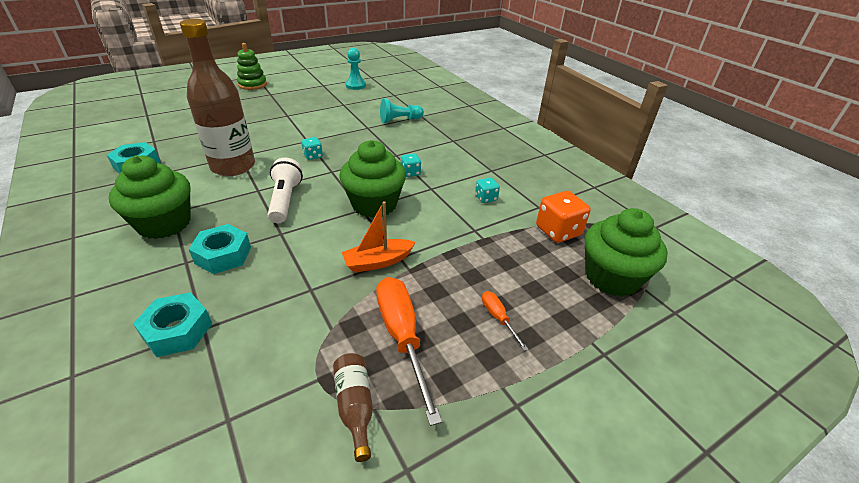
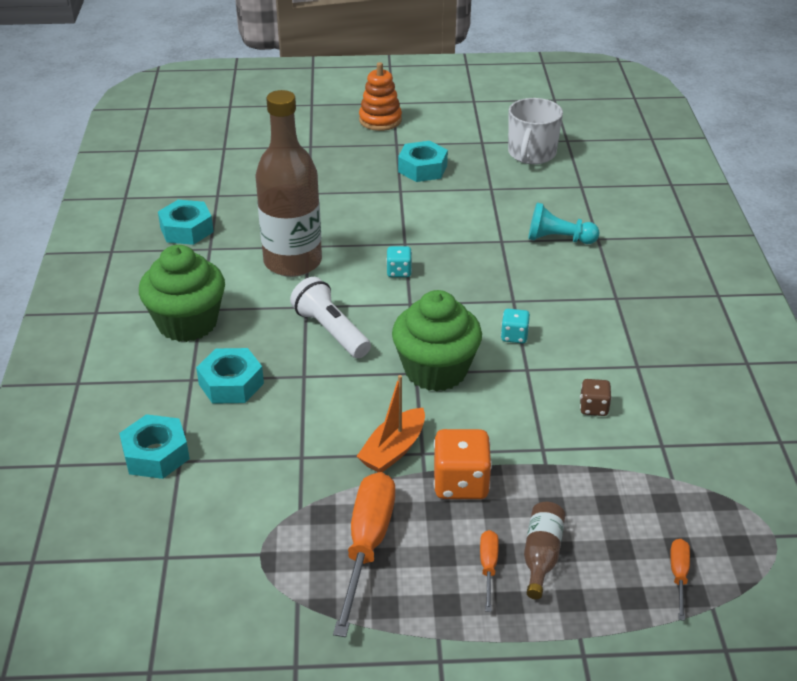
camera: 30 degrees right, 0 degrees up
green stacking toy [237,43,267,90] -> orange stacking toy [359,62,402,131]
white flashlight [268,158,303,223] -> white flashlight turned 60 degrees counterclockwise [290,277,371,358]
brown bottle [333,353,373,462] -> brown bottle moved to [524,502,565,599]
orange boat [342,201,416,273] -> orange boat turned 60 degrees counterclockwise [356,375,425,472]
turquoise pawn [345,48,366,90] -> white mug [508,98,563,164]
turquoise dice [475,178,500,203] -> brown dice [580,379,612,416]
orange dice [536,191,591,243] -> orange dice moved to [434,429,492,499]
green cupcake [585,208,668,297] -> orange screwdriver [670,539,690,621]
none -> turquoise nut [398,141,448,182]

